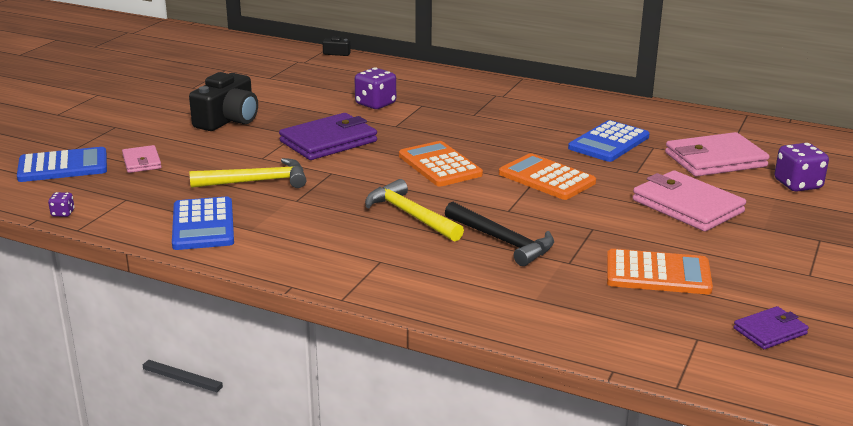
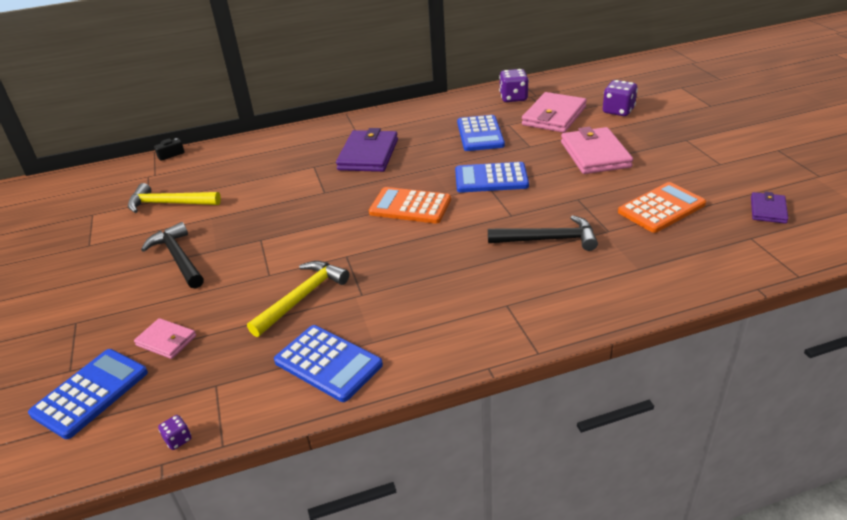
camera: 40 degrees left, 10 degrees up
black camera [189,72,258,131] -> black hammer [141,222,204,289]
purple wallet [279,113,377,160] -> purple wallet moved to [336,128,398,172]
purple dice [355,68,396,109] -> purple dice moved to [499,69,529,102]
yellow hammer [365,179,464,242] -> yellow hammer moved to [128,183,221,213]
orange calculator [499,153,596,200] -> blue calculator [455,162,529,193]
pink wallet [633,171,746,231] -> pink wallet turned 75 degrees clockwise [561,127,633,174]

